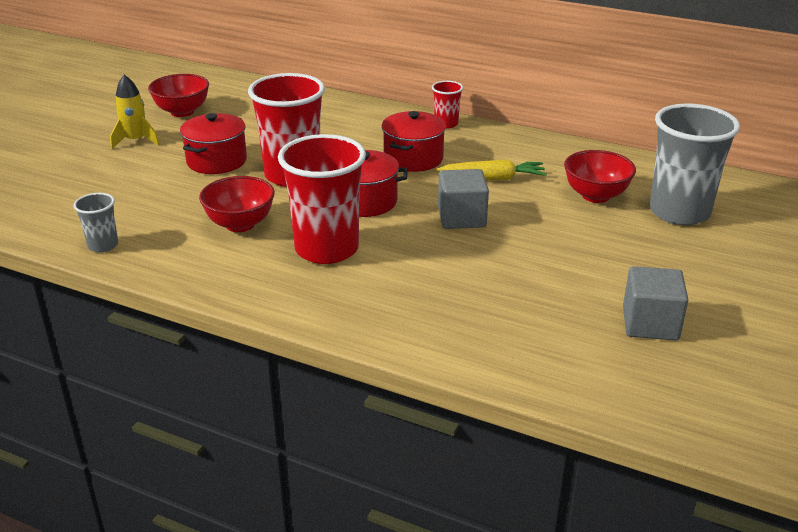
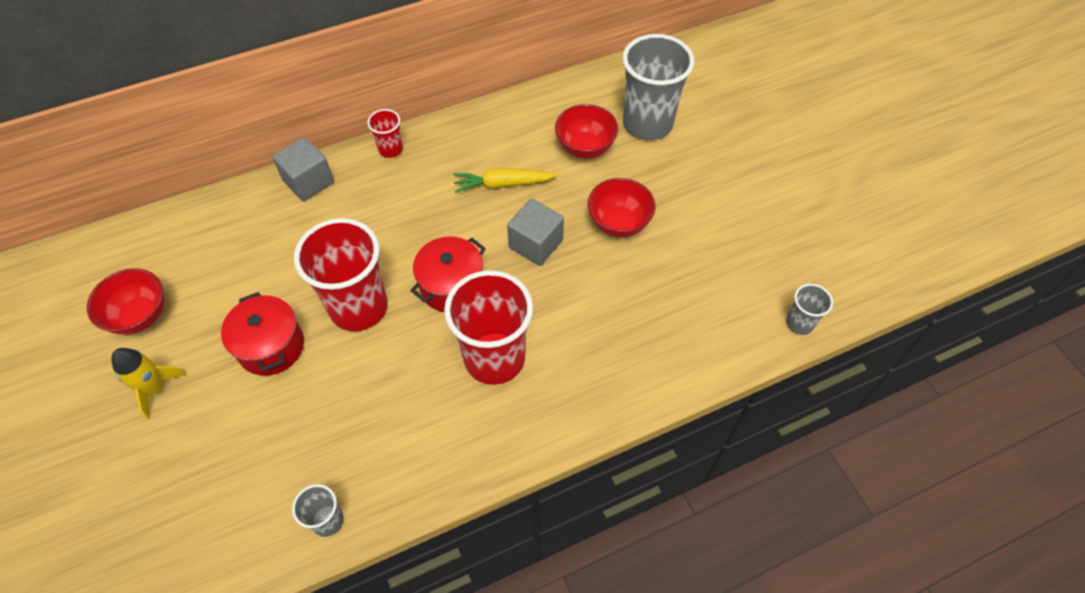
camera: 50 degrees left, 25 degrees up
red bowl [199,176,275,232] -> red bowl moved to [588,178,656,238]
red pot [382,111,446,172] -> none
yellow carrot [437,159,547,180] -> yellow carrot turned 135 degrees counterclockwise [453,168,557,193]
grey cube [623,266,688,341] -> grey cube moved to [272,137,334,201]
none -> grey cup [786,284,833,335]

